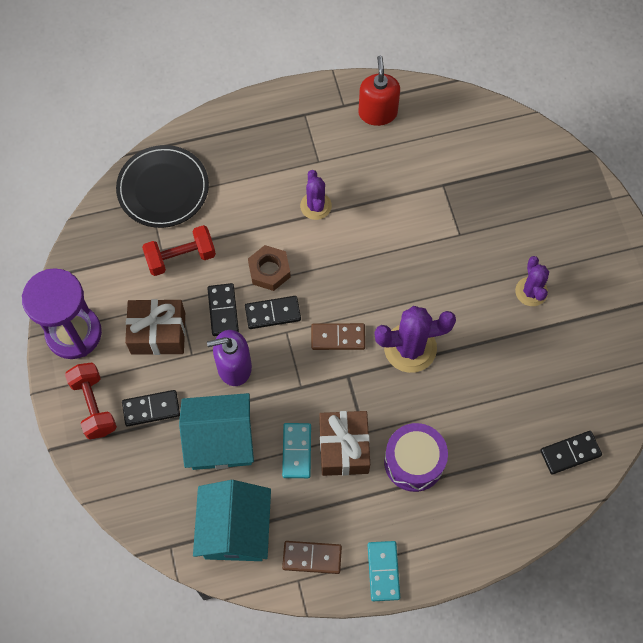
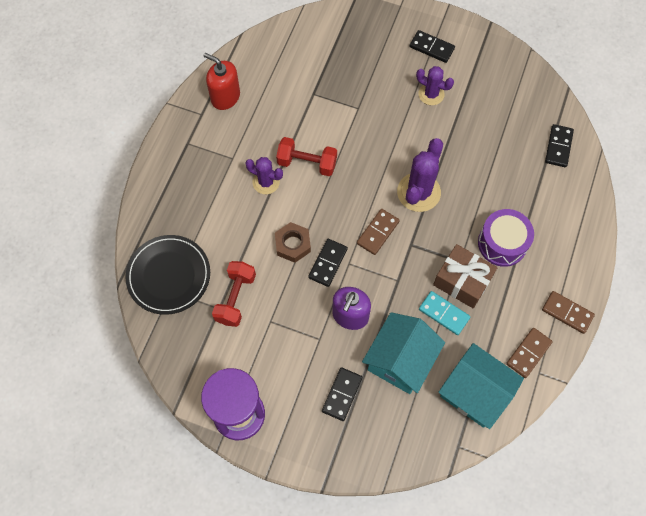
camera: 55 degrees left, 0 degrees up
red dumbbell [65,362,117,439] -> red dumbbell moved to [276,137,337,176]
brown gift [125,299,185,355] -> none
black domino [207,283,239,336] -> black domino moved to [410,30,455,63]
turquoise domino [368,541,400,601] -> brown domino [542,291,595,334]

